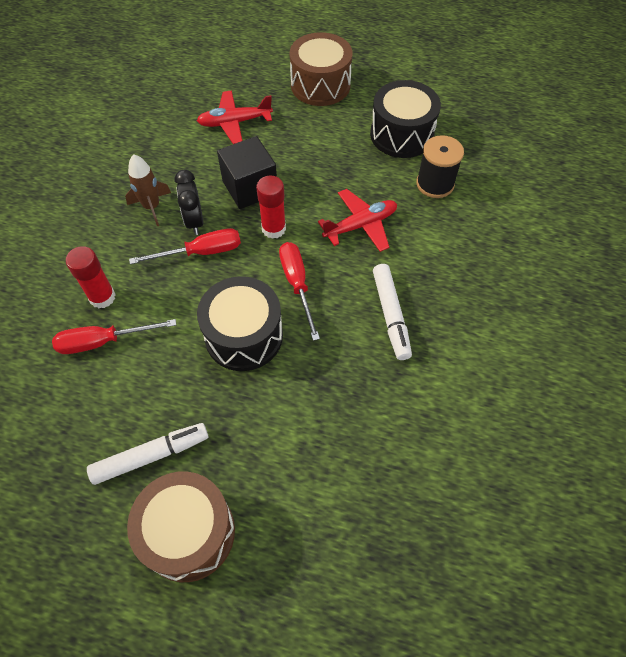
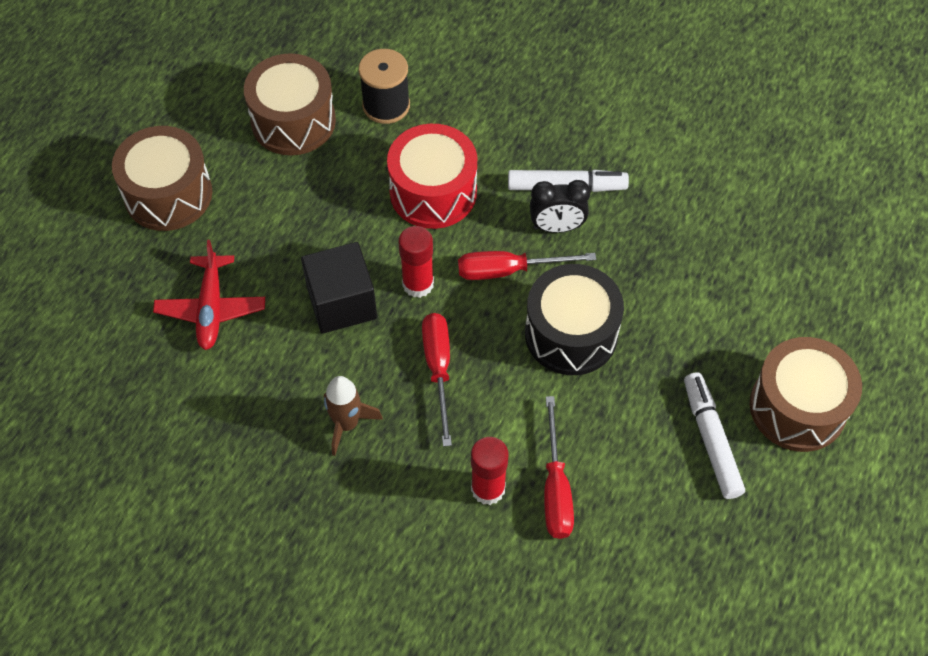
camera: 80 degrees left, 0 degrees up
black clock [174,170,204,235] -> black clock moved to [530,180,591,233]
red plane [318,189,397,252] -> red drum [387,124,477,229]
black drum [370,80,441,158] -> brown drum [244,53,336,155]

